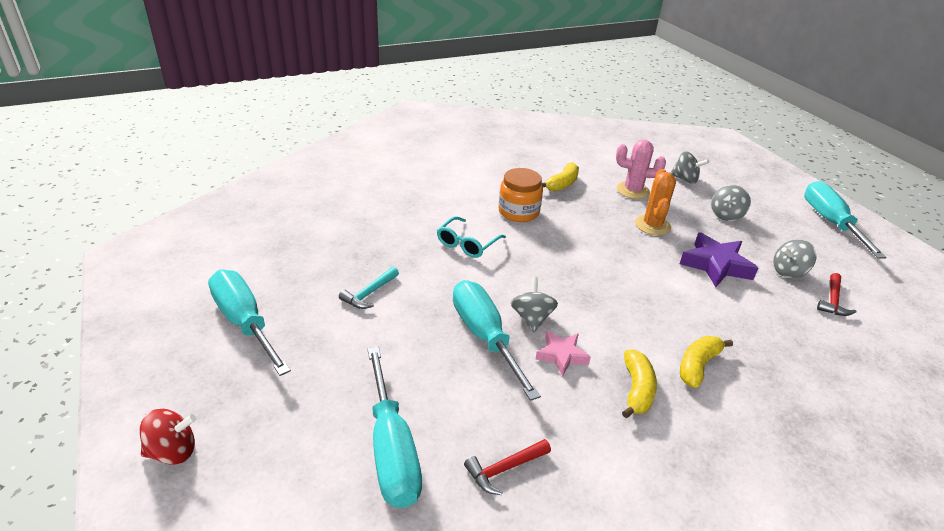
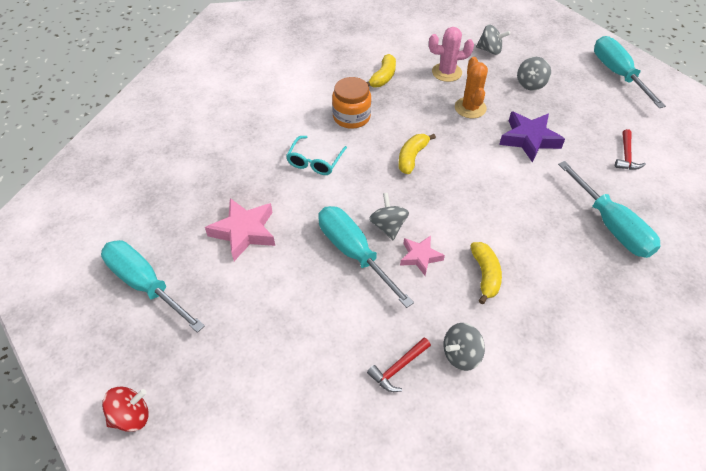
camera: 10 degrees left, 15 degrees up
turquoise hammer [339,267,399,309] -> pink star [205,198,275,261]
turquoise screwdriver [367,347,422,508] -> turquoise screwdriver moved to [558,161,661,258]
yellow banana [680,336,733,388] -> yellow banana moved to [398,134,436,174]
grey spinning top [773,239,817,278] -> grey spinning top moved to [443,323,485,371]

